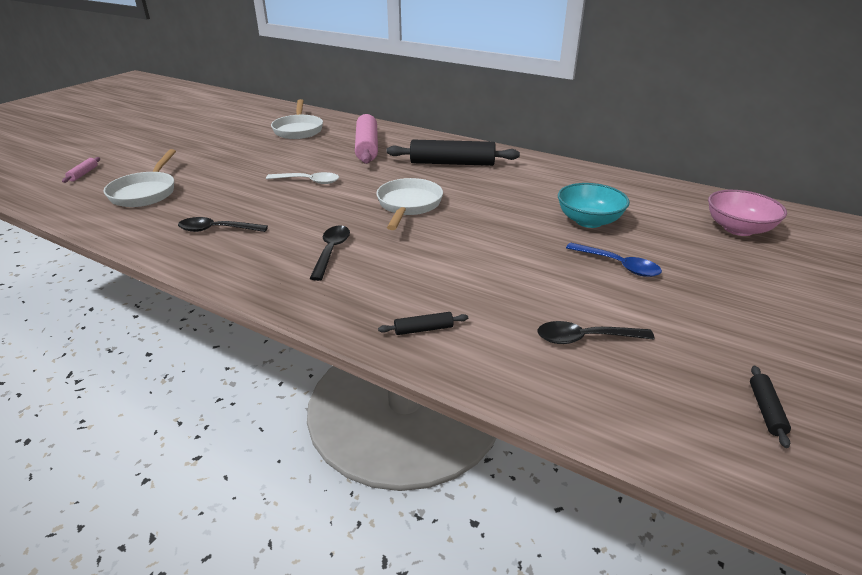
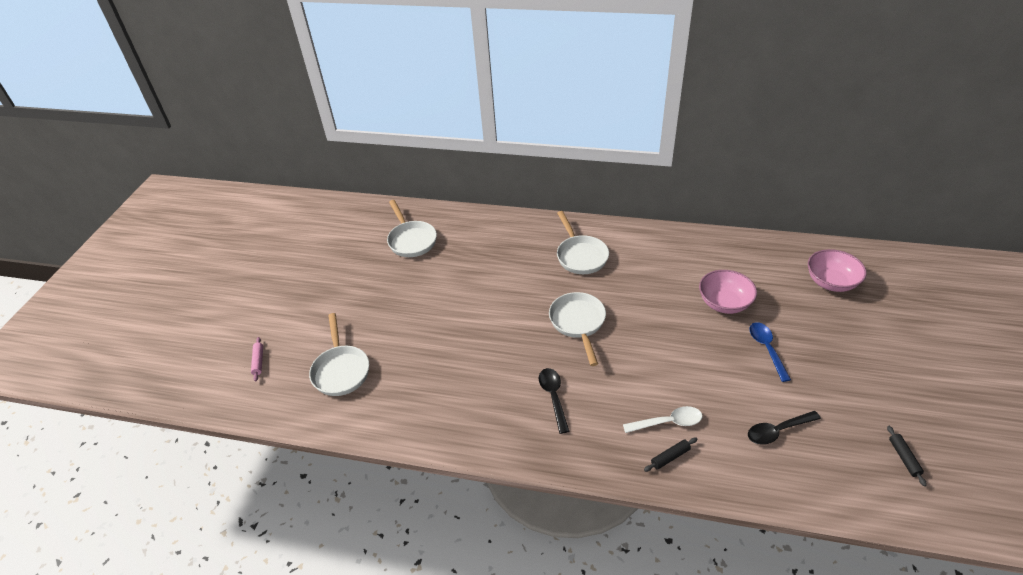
camera: 15 degrees left, 10 degrees up
black spoon [178,217,268,232] -> none
white spoon [266,172,339,184] -> white spoon moved to [623,406,703,433]
pink rolling pin [355,114,378,164] -> none
black rolling pin [386,140,520,166] -> white pan [557,211,609,274]
turquoise bowl [558,183,630,228] -> pink bowl [699,270,757,314]
blue spoon [566,243,662,277] -> blue spoon turned 120 degrees counterclockwise [749,322,791,382]

